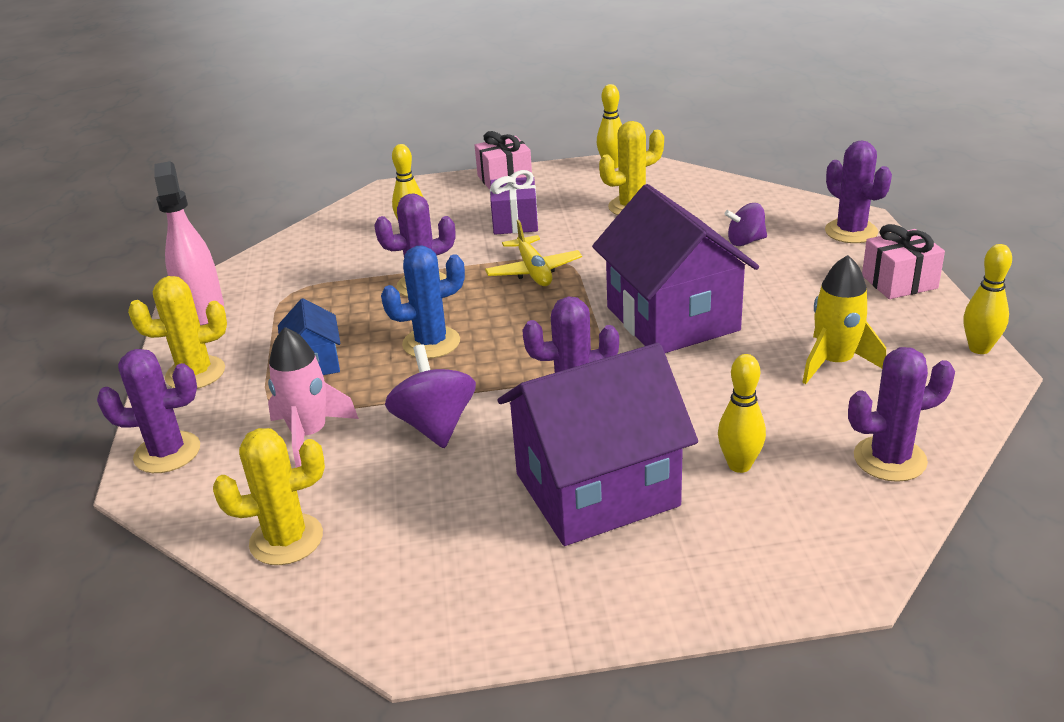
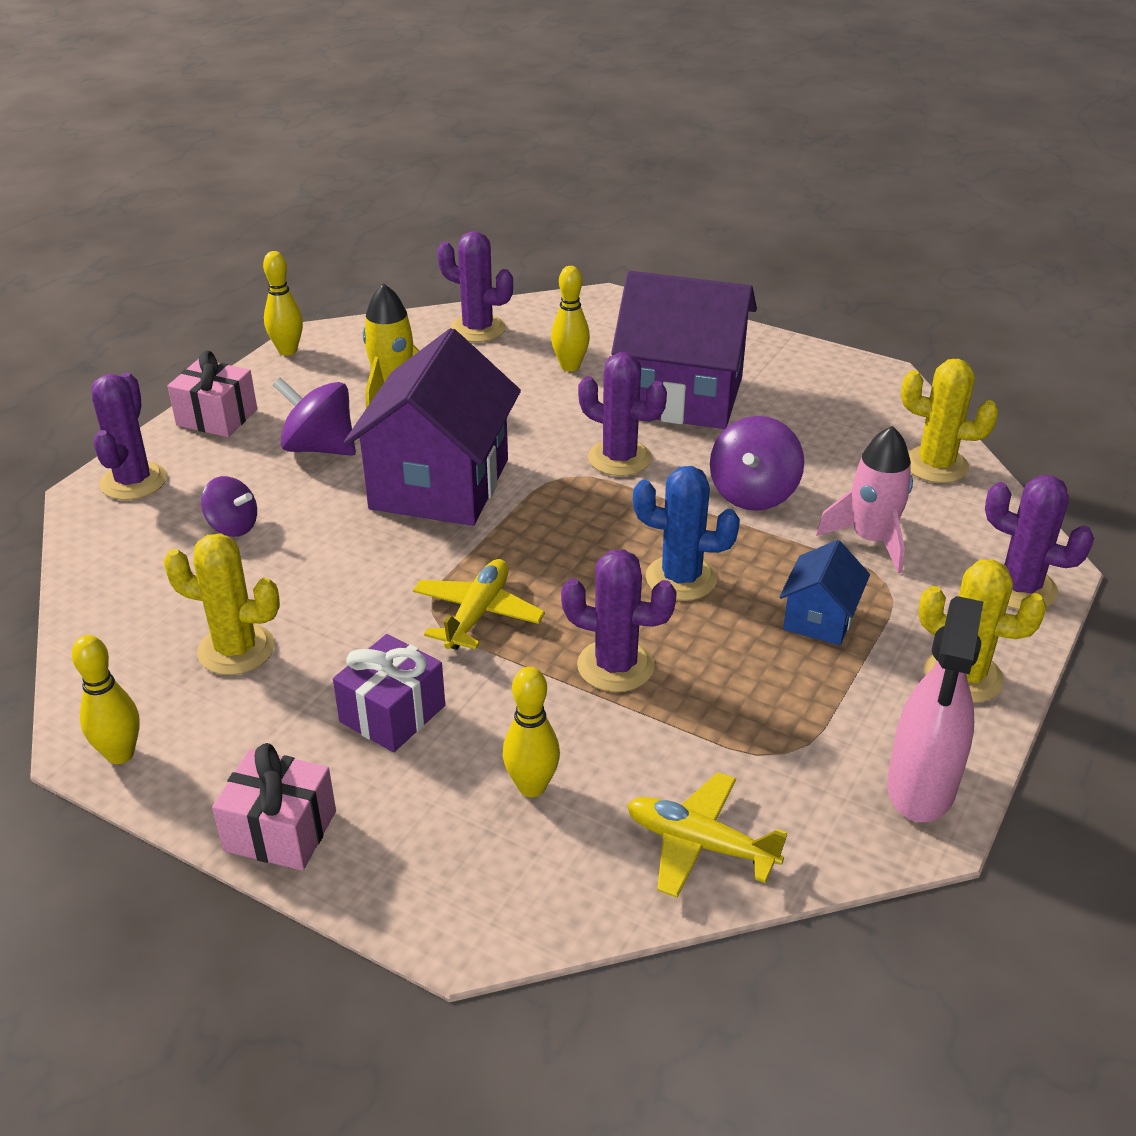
camera: 145 degrees left, 5 degrees up
none -> purple spinning top [273,377,356,456]
none -> yellow plane [627,772,787,898]

